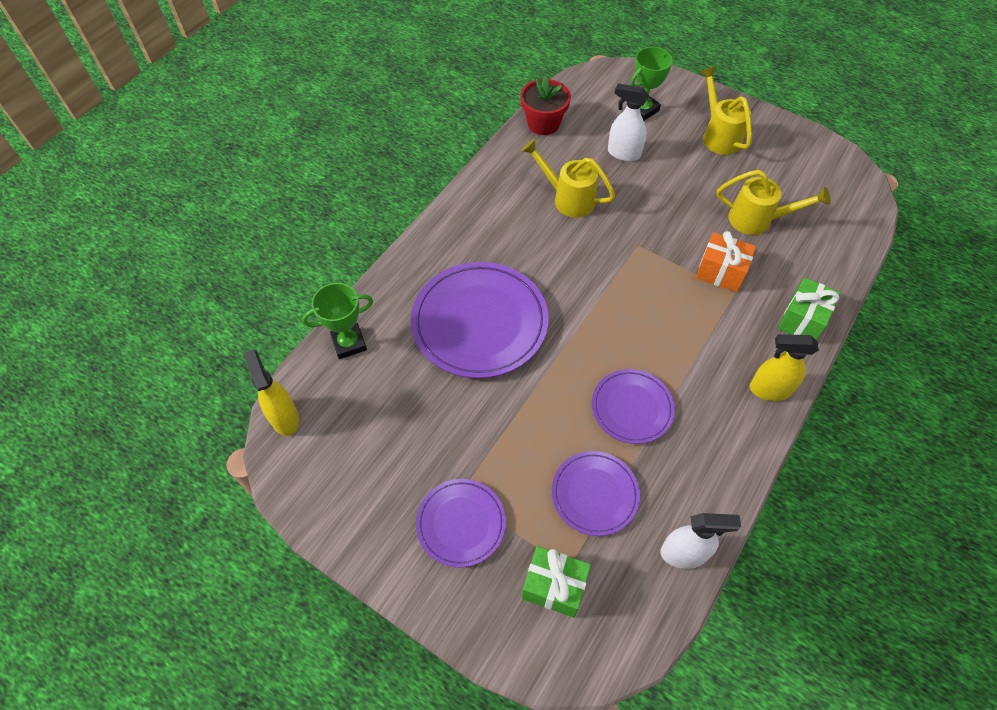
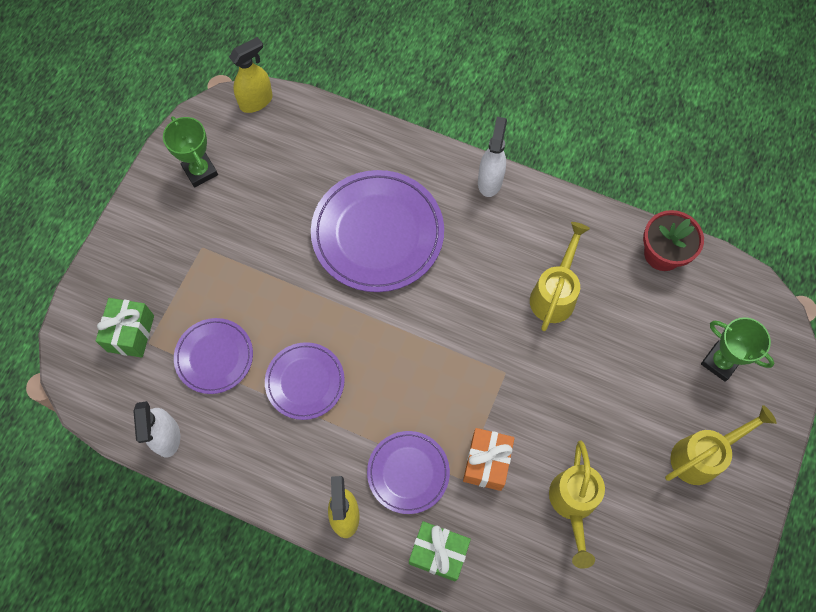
camera: 80 degrees right, 10 degrees up
green trophy [302,283,373,359] -> green trophy moved to [163,116,218,187]
purple plate [416,479,506,567] -> purple plate moved to [367,431,450,514]
white spray bottle [608,84,649,161] -> white spray bottle moved to [478,117,507,197]

